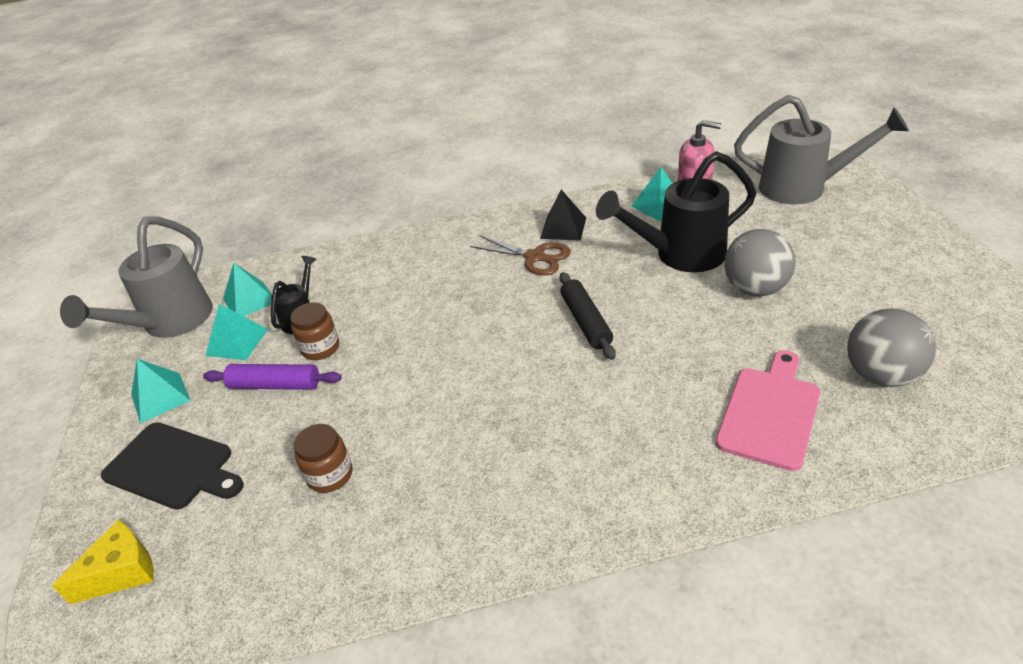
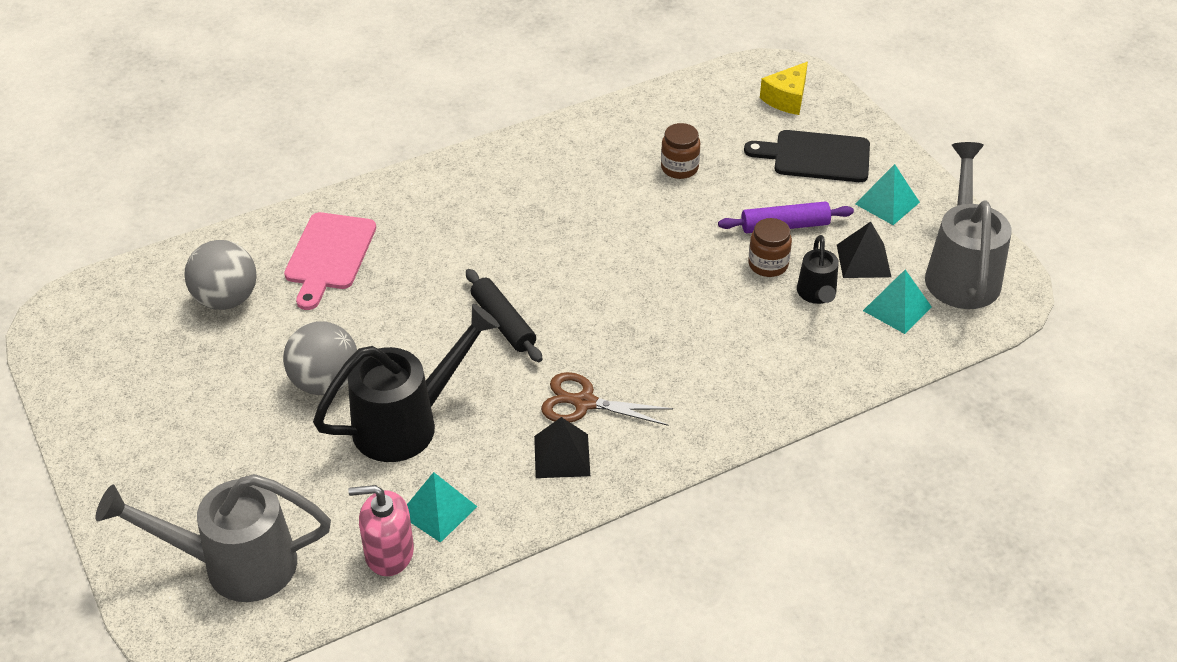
camera: 160 degrees right, 5 degrees up
turquoise pyramid [206,304,268,360] -> black pyramid [837,222,891,278]

